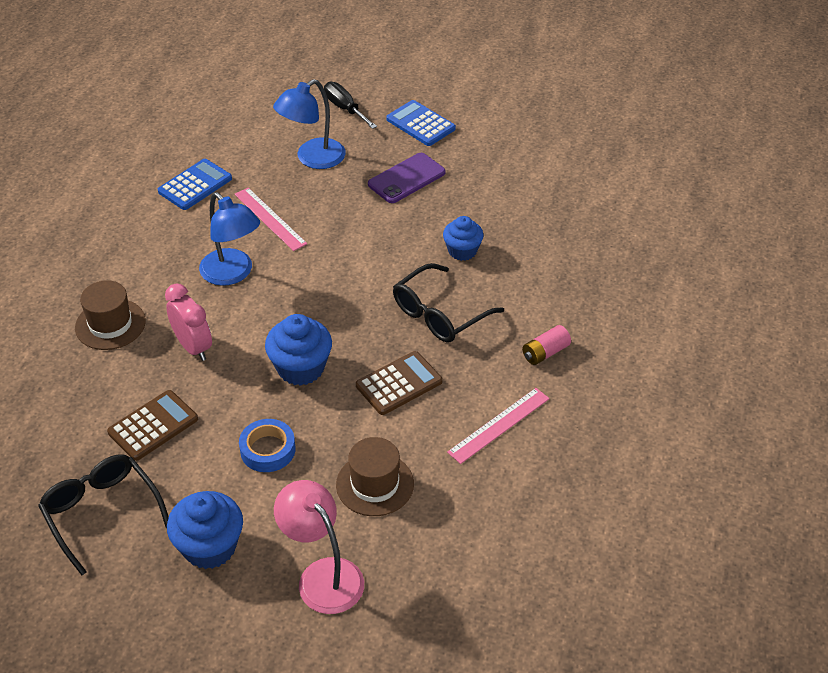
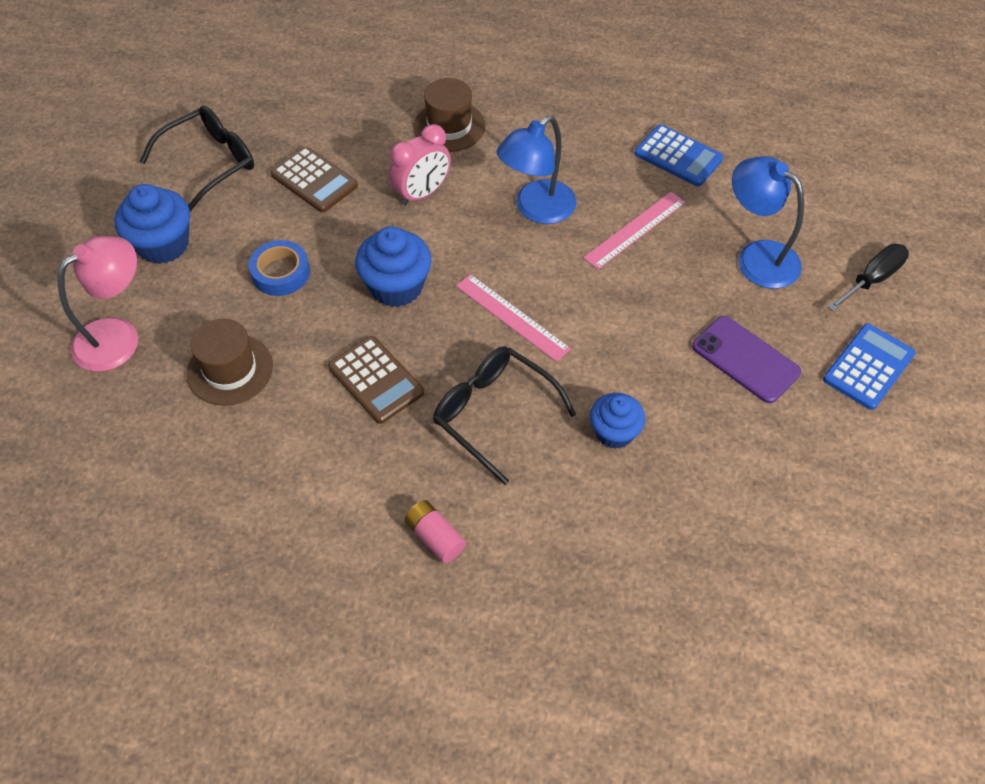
camera: 85 degrees right, 10 degrees up
pink ruler [447,388,550,464] -> pink ruler moved to [456,274,571,362]

